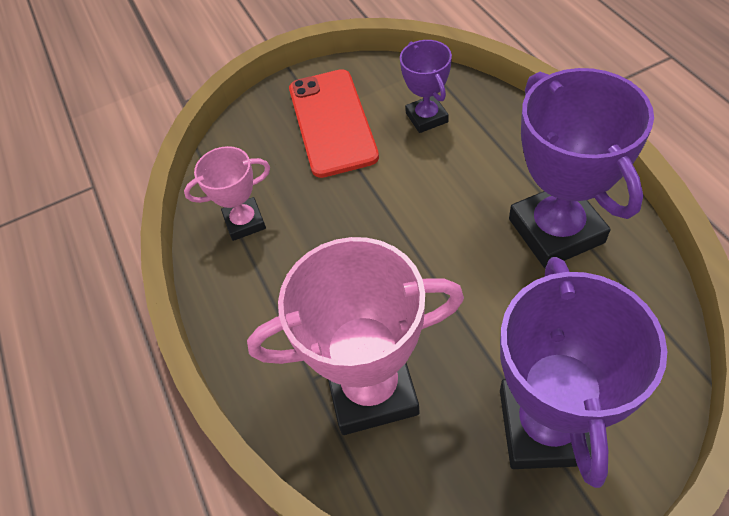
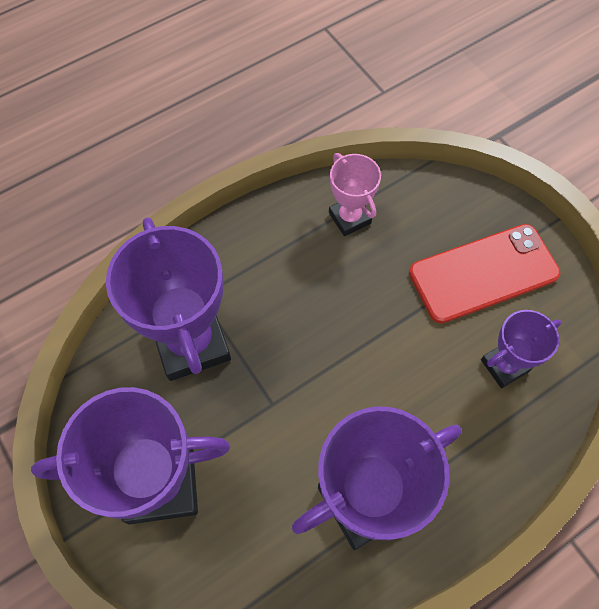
camera: 75 degrees right, 10 degrees up
pink trophy [247,237,464,435] -> purple trophy [106,217,231,381]

